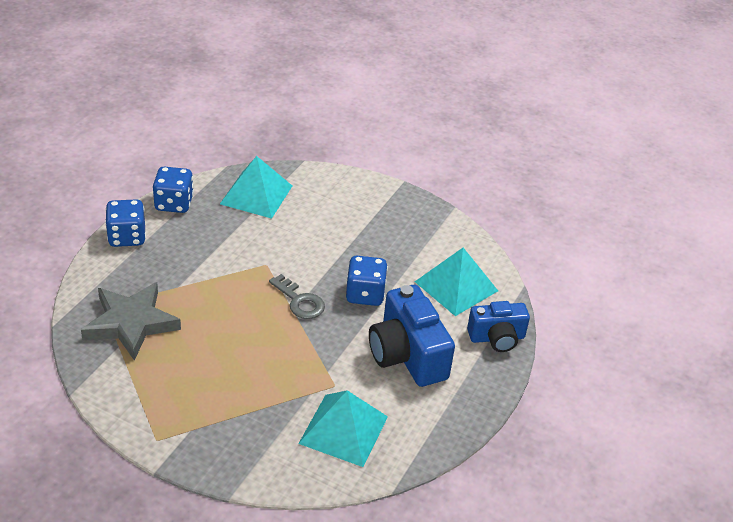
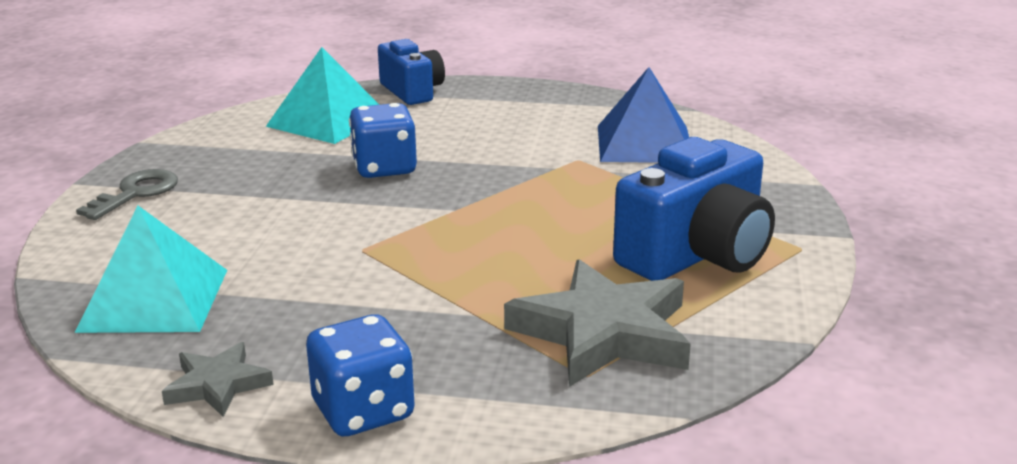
camera: 105 degrees left, 15 degrees down
blue dice [153,167,194,213] -> grey star [162,342,274,417]
grey key [269,274,325,319] -> grey key moved to [76,169,178,220]
turquoise pyramid [298,390,388,467] -> blue pyramid [598,67,689,163]
blue camera [369,285,455,387] -> blue camera moved to [613,137,775,281]

